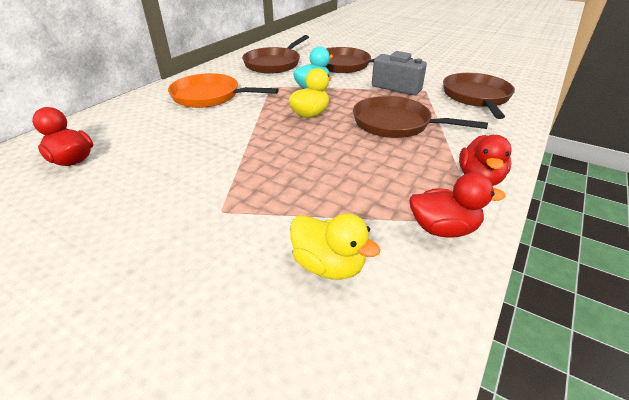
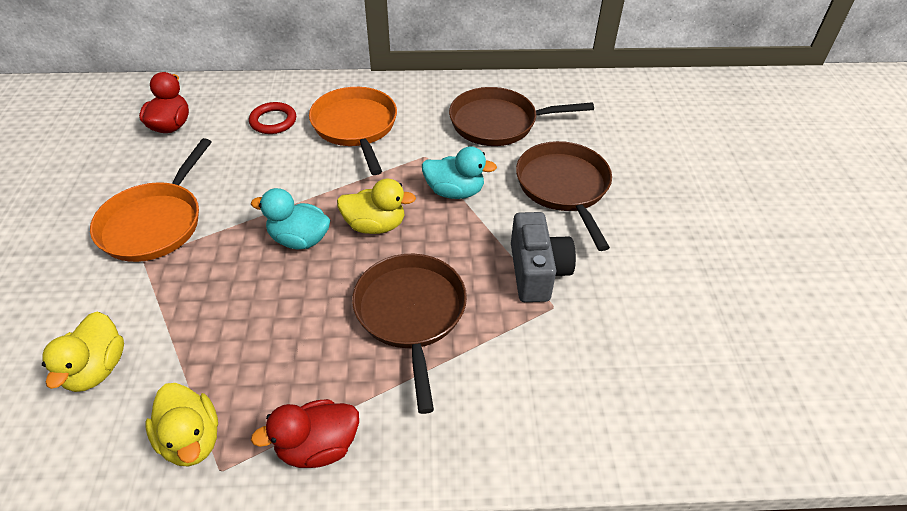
camera: 55 degrees right, 10 degrees up
red duck [410,172,505,238] -> yellow duck [145,383,218,466]
brown pan [443,73,515,119] -> none
none -> orange pan [90,138,211,262]
none -> red ring [249,102,296,134]
none -> turquoise duck [251,188,330,249]

